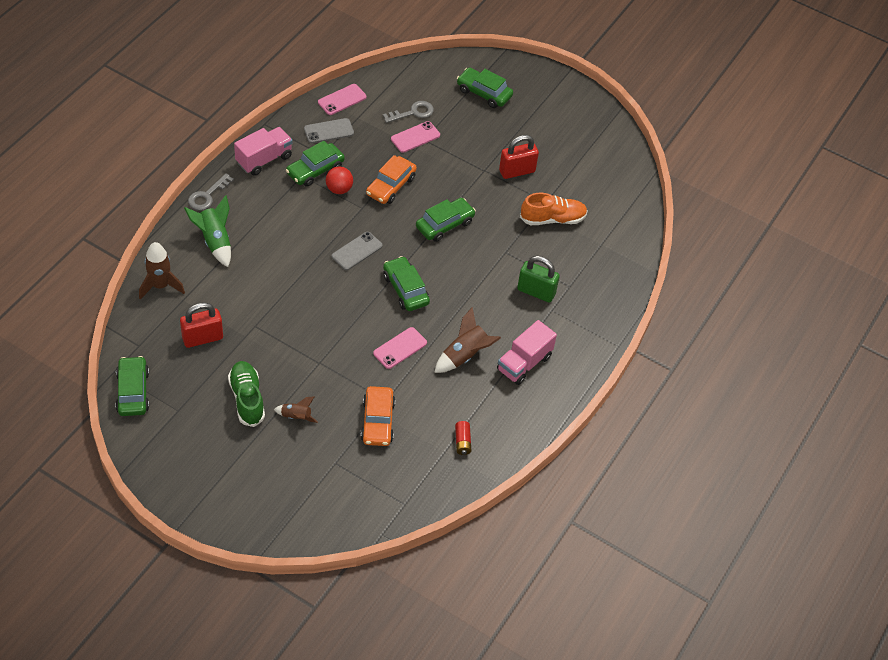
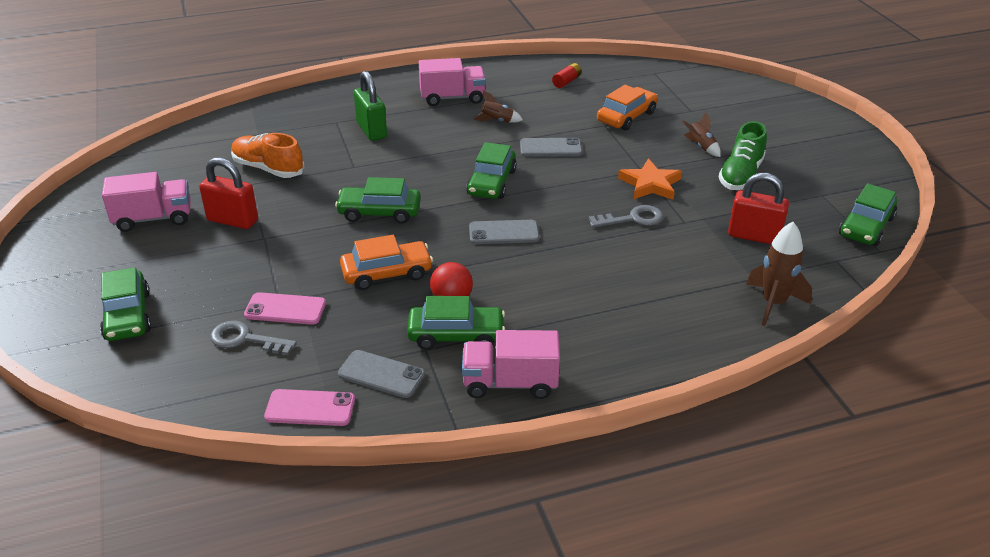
camera: 135 degrees left, 15 degrees down
green rocket [184,195,231,267] -> none
grey key [188,173,234,210] -> grey key moved to [588,205,663,228]
pink phone [373,327,427,369] -> grey phone [520,137,582,157]
brown rocket [434,307,501,373] -> brown rocket [473,90,523,122], size x0.60
none -> pink truck [102,172,191,232]
none -> orange star [618,158,682,200]

